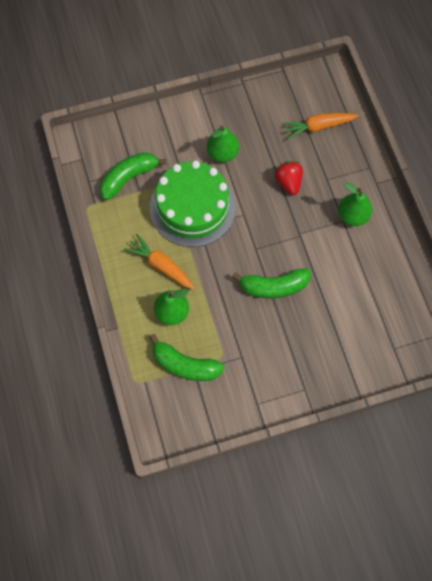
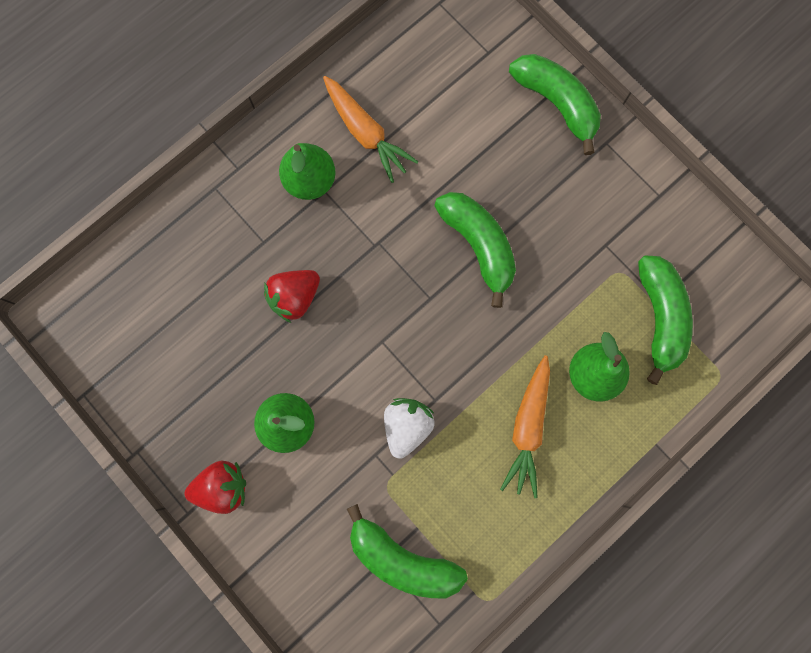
camera: 115 degrees left, 10 degrees up
green cake [150,161,236,247] -> white strawberry [384,398,435,459]
orange carrot [282,113,359,140] -> orange carrot moved to [323,76,419,183]
none -> red strawberry [185,460,246,514]
none -> green banana [509,54,601,155]

